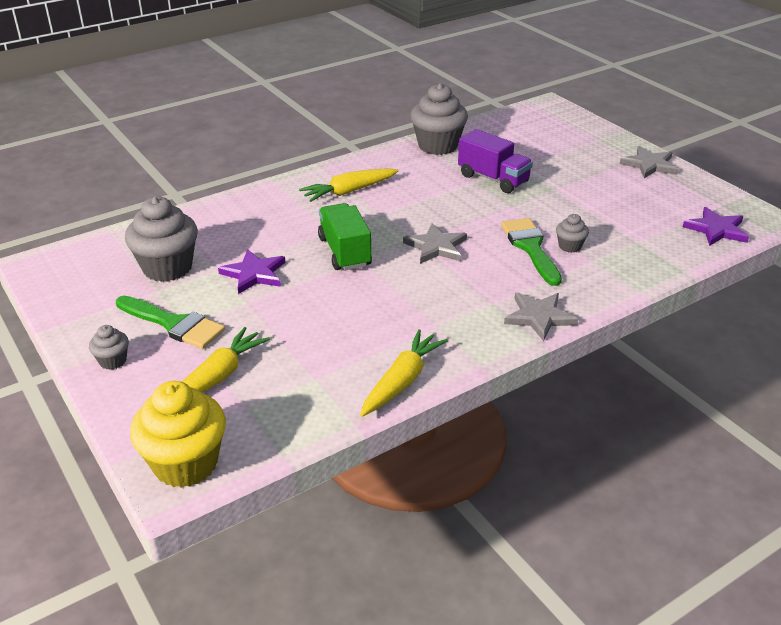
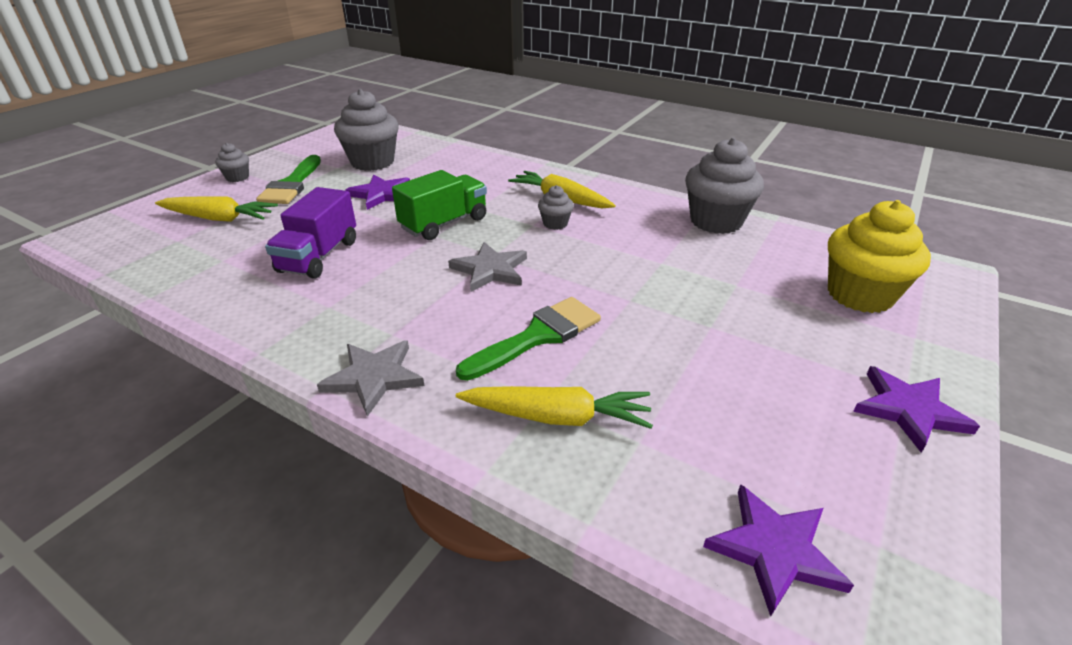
camera: 65 degrees right, 0 degrees up
yellow cupcake [130,381,226,488] -> yellow cupcake moved to [828,200,931,313]
yellow carrot [360,329,448,417] -> yellow carrot moved to [456,386,653,429]
purple truck [458,129,533,193] -> purple truck moved to [265,187,356,279]
grey cupcake [556,214,589,253] -> grey cupcake moved to [538,185,574,230]
grey star [620,146,678,178] -> purple star [853,366,980,453]

